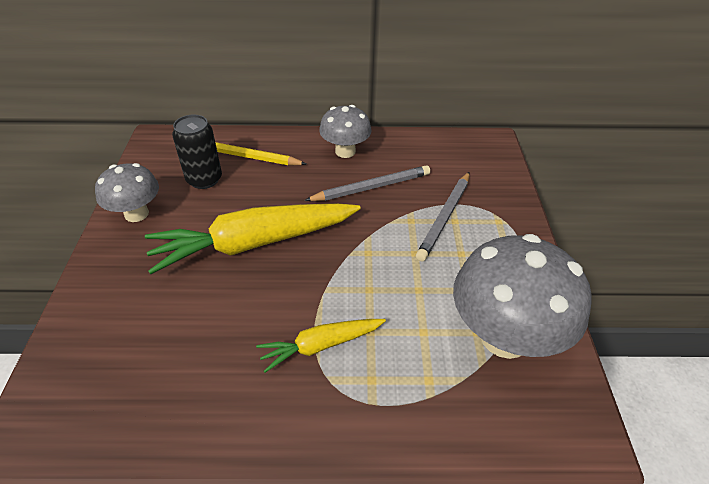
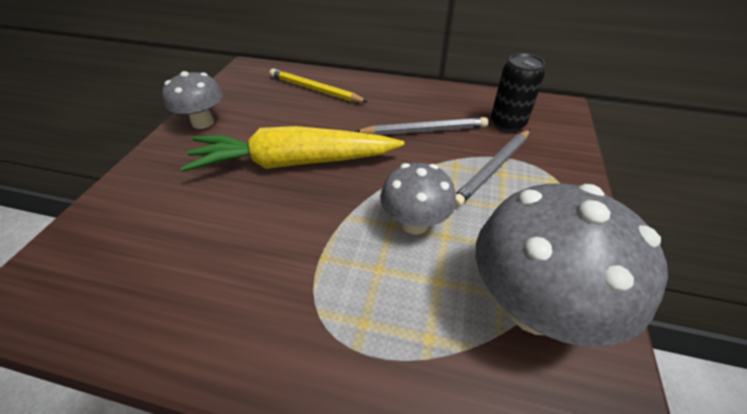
camera: 15 degrees right, 0 degrees up
black can [172,115,222,189] -> black can moved to [491,53,545,132]
yellow carrot [256,319,386,373] -> none
grey mushroom [319,105,372,158] -> grey mushroom moved to [380,163,456,235]

